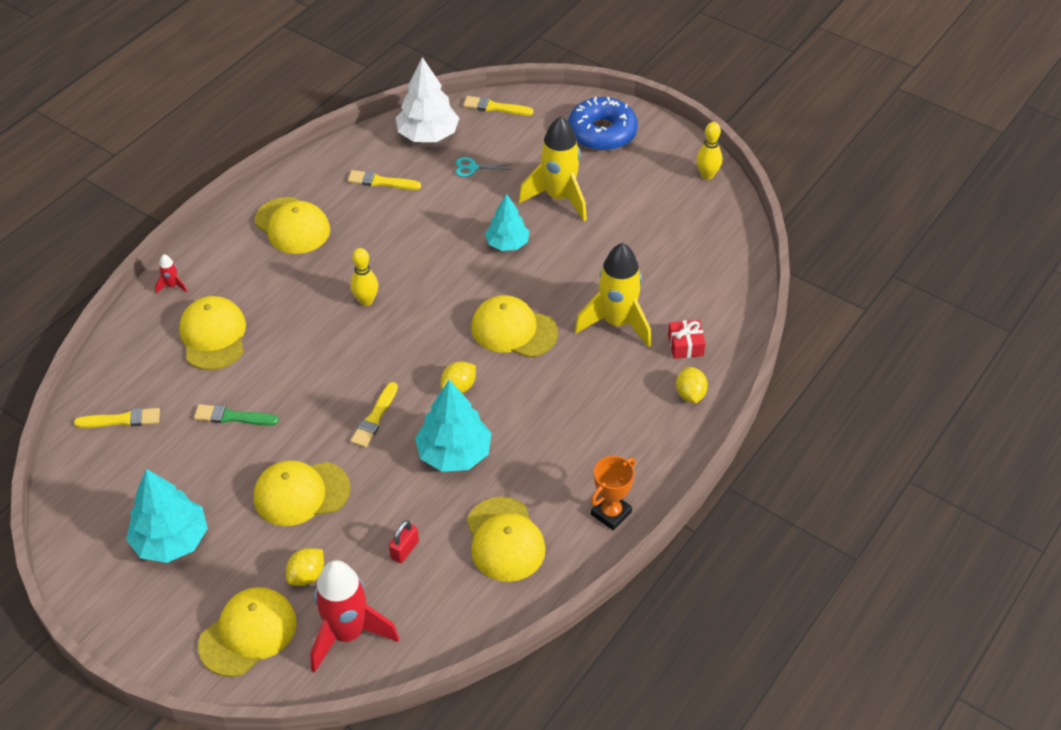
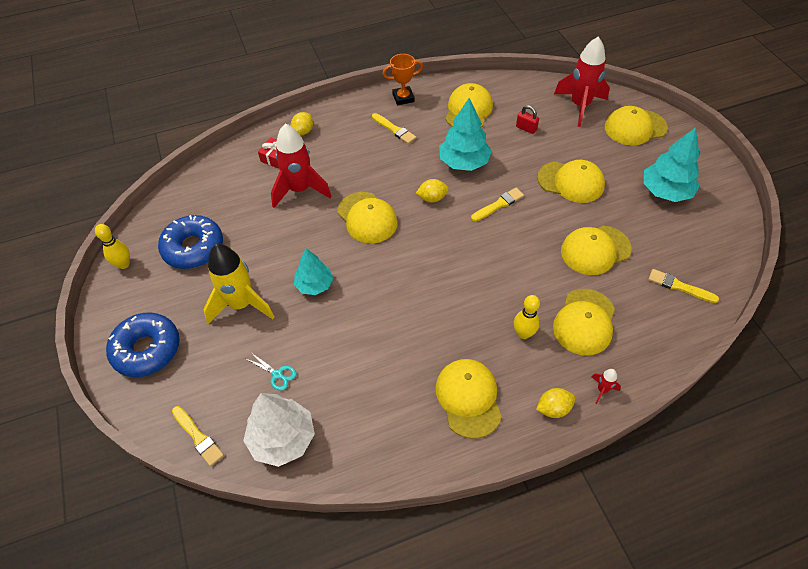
camera: 145 degrees left, 5 degrees up
green brush [194,404,279,426] -> yellow cap [561,226,632,275]
yellow lemon [286,548,324,586] -> yellow lemon moved to [536,388,575,418]
yellow brush [348,170,421,190] -> yellow brush moved to [372,113,416,144]
yellow bowling pin [350,248,379,306] -> yellow bowling pin moved to [514,295,540,339]
red padlock [389,520,419,563] -> red padlock turned 60 degrees clockwise [516,105,539,134]
yellow rocket [575,243,652,348] -> red rocket [271,123,332,208]
none -> blue donut [158,215,223,269]

